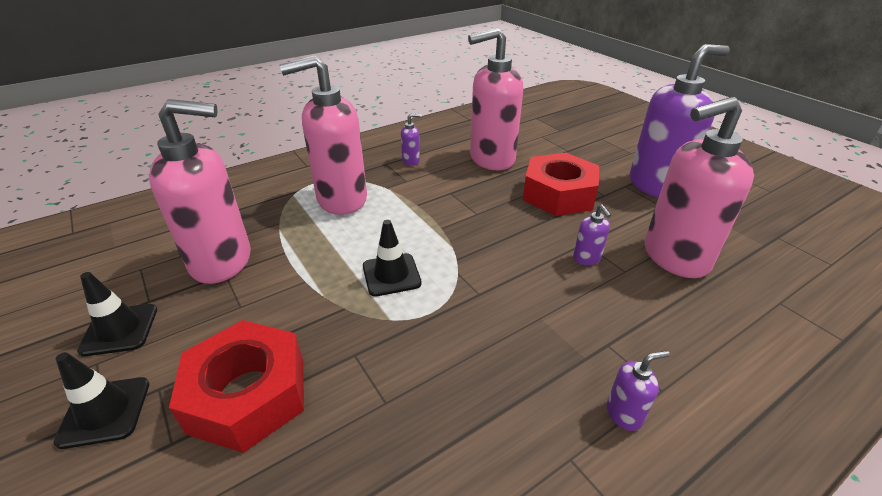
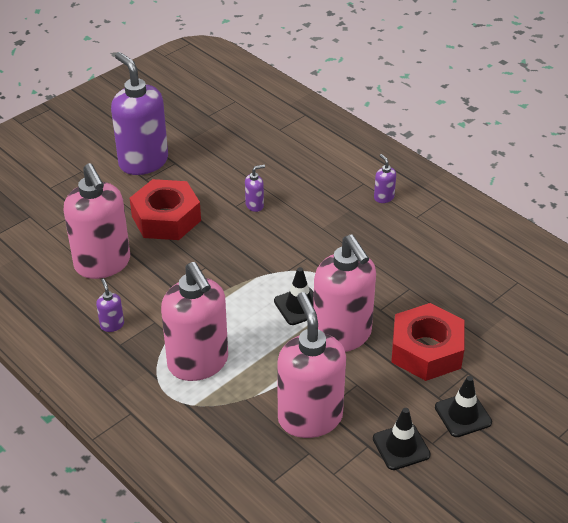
camera: 100 degrees left, 5 degrees up
pink soap dispenser [645,97,754,278] -> pink soap dispenser moved to [313,234,376,352]

